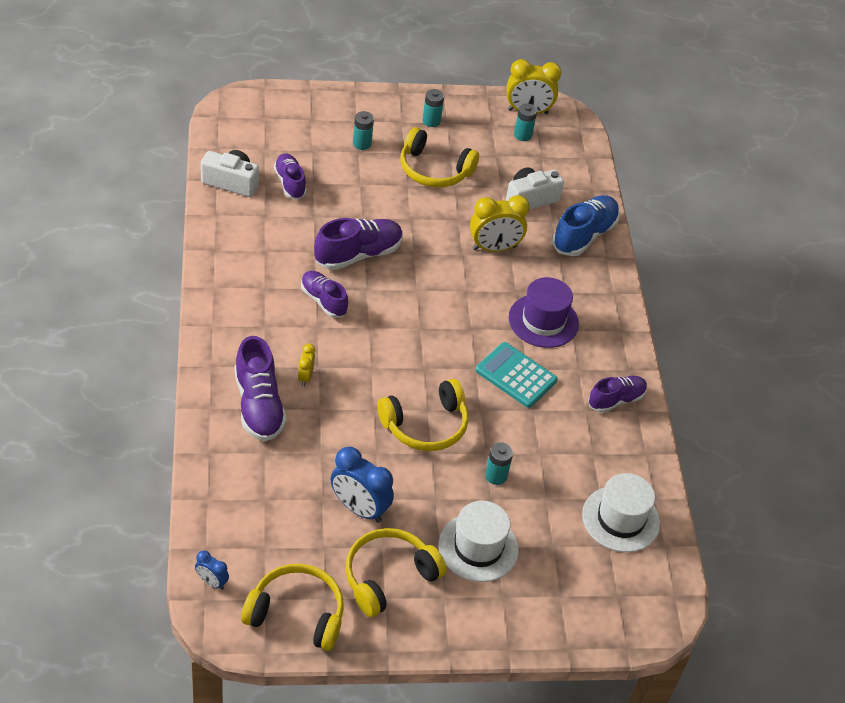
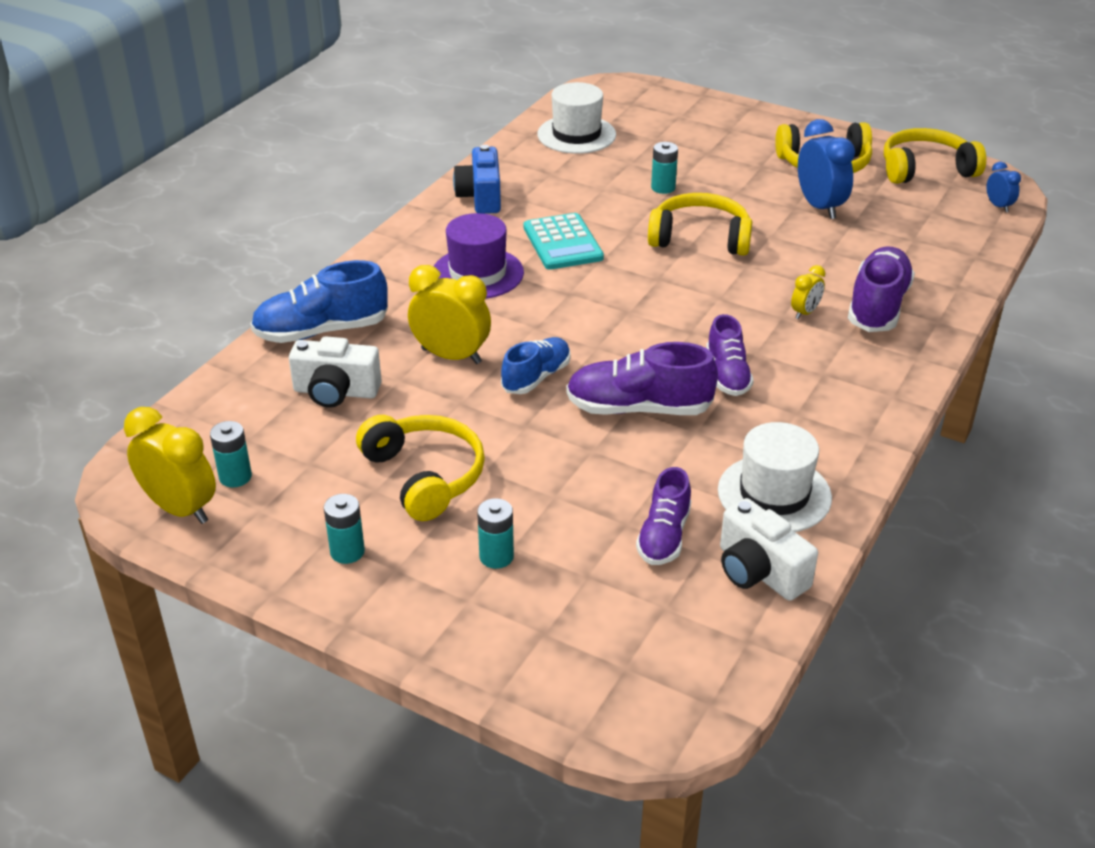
camera: 140 degrees left, 10 degrees down
yellow headphones [241,564,344,651] -> yellow headphones turned 120 degrees clockwise [884,128,986,184]
white hat [439,501,519,582] -> white hat moved to [718,422,832,532]
purple shoe [588,376,647,413] -> blue camera [453,145,501,214]
none -> blue shoe [501,337,571,394]

